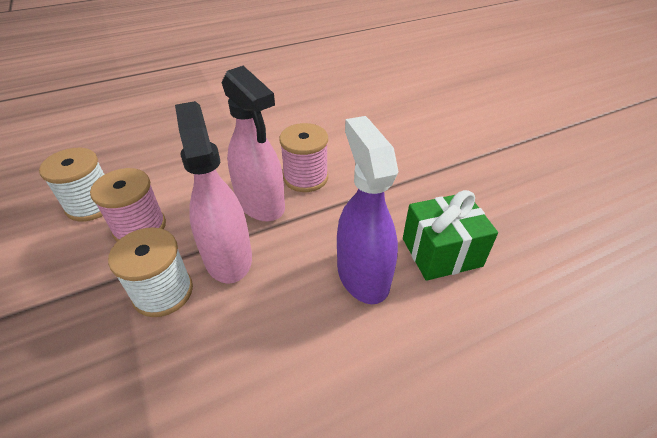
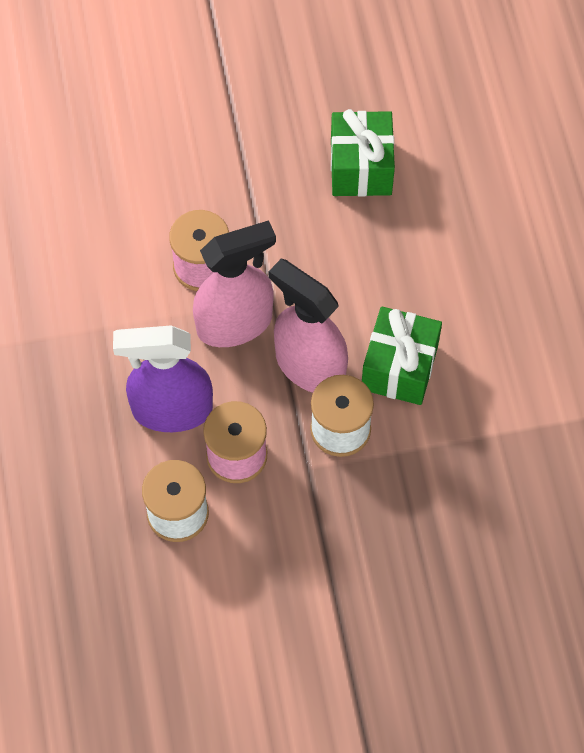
camera: 75 degrees left, 20 degrees up
pink spray bottle [175,101,252,284] -> pink spray bottle turned 45 degrees clockwise [269,259,348,392]
purple spray bottle [337,116,399,304] -> purple spray bottle moved to [113,325,213,432]
none -> green gift [362,306,442,405]

